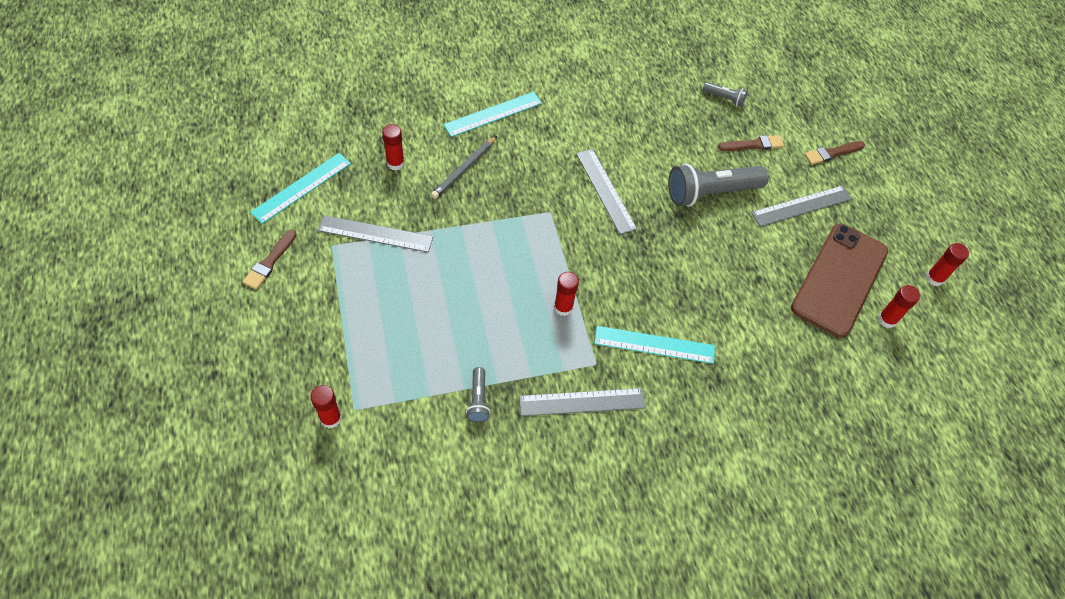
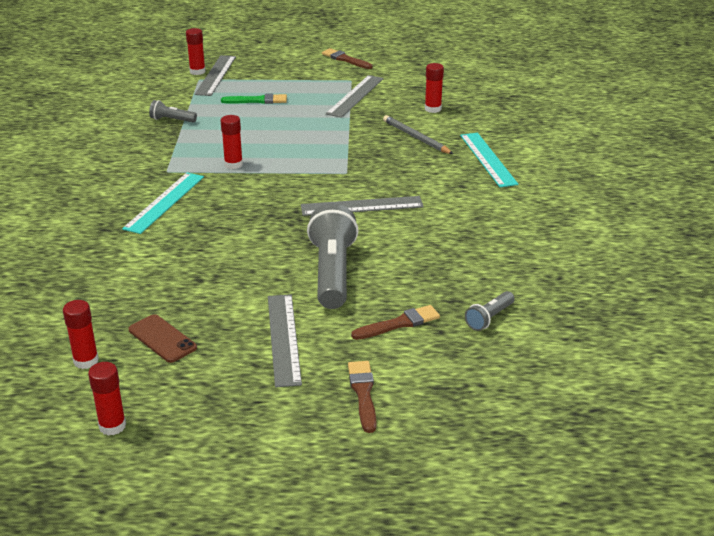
camera: 110 degrees right, 25 degrees down
turquoise ruler [250,153,351,224] -> none
grey ruler [519,388,646,416] -> grey ruler moved to [195,55,236,96]
brown brush [718,135,784,151] -> brown brush turned 120 degrees counterclockwise [351,305,440,340]
brown phone [791,223,888,338] -> brown phone [129,314,197,363], size x0.45
none -> green brush [221,93,287,104]

